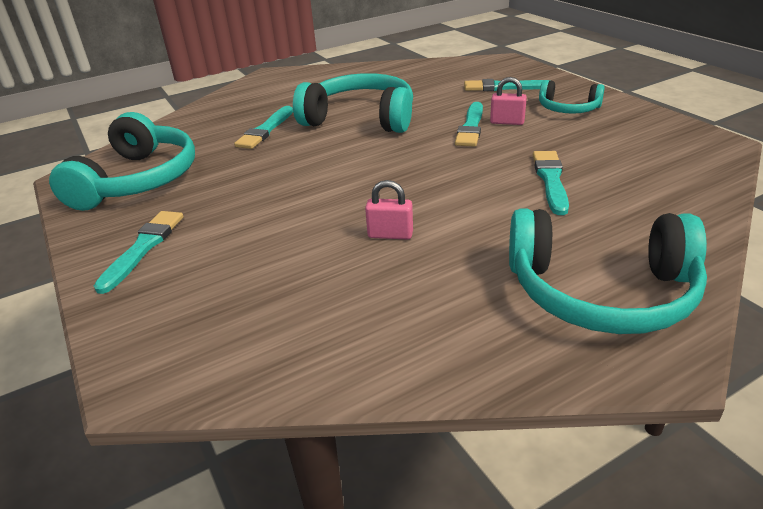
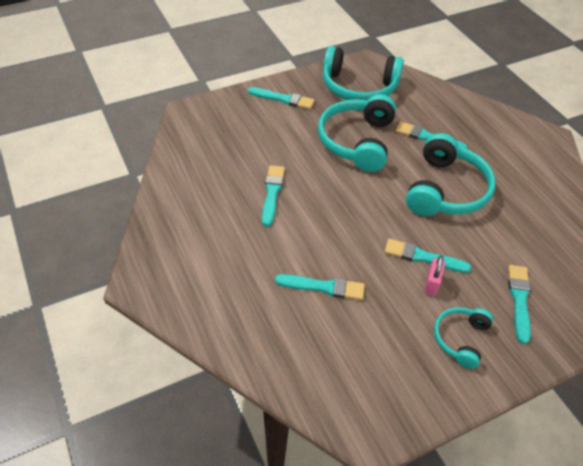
camera: 90 degrees right, 15 degrees up
pink padlock [365,180,413,240] -> turquoise brush [262,165,285,227]
turquoise headphones [509,208,707,334] -> turquoise headphones moved to [318,94,396,172]

